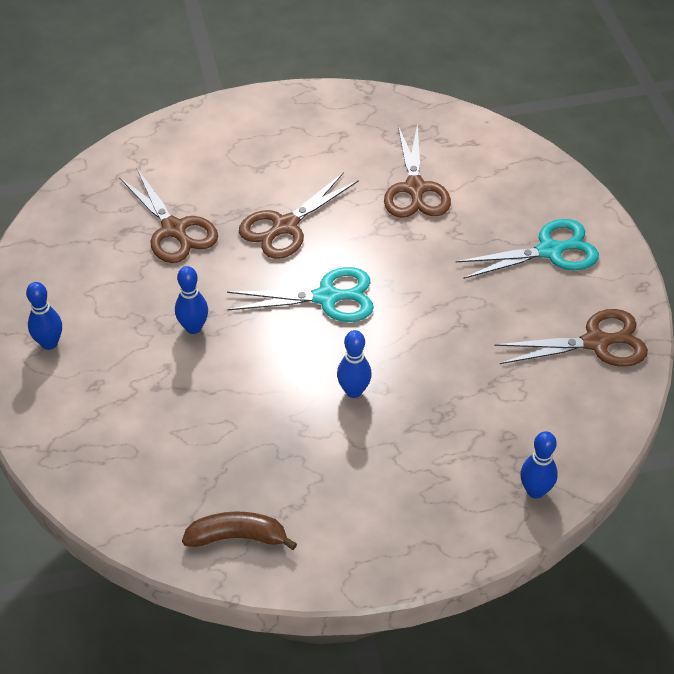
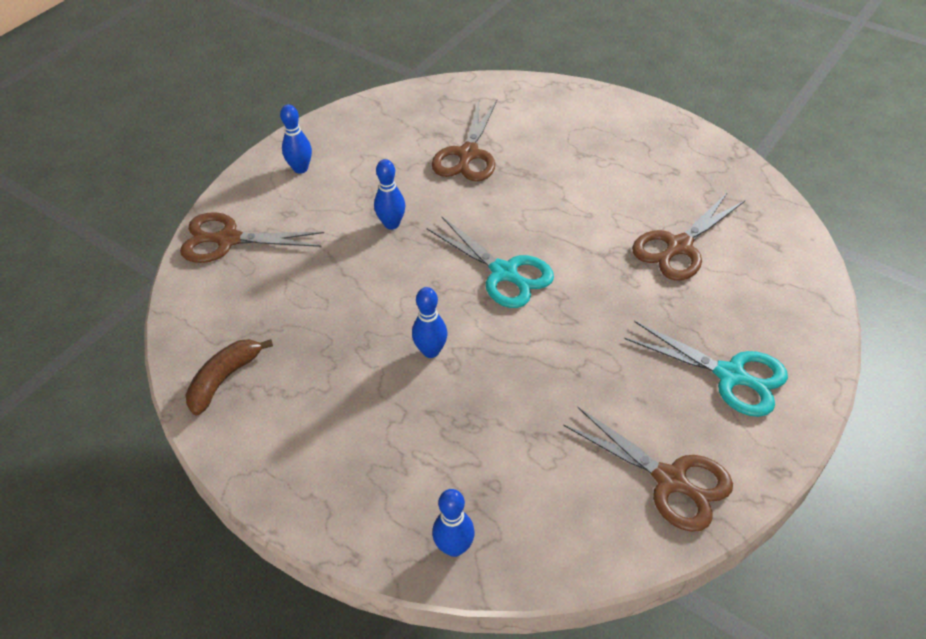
camera: 50 degrees right, 0 degrees up
brown banana [182,512,297,550] -> brown banana turned 105 degrees counterclockwise [186,339,273,416]
brown scissors [239,172,359,259] -> brown scissors moved to [180,212,324,263]

